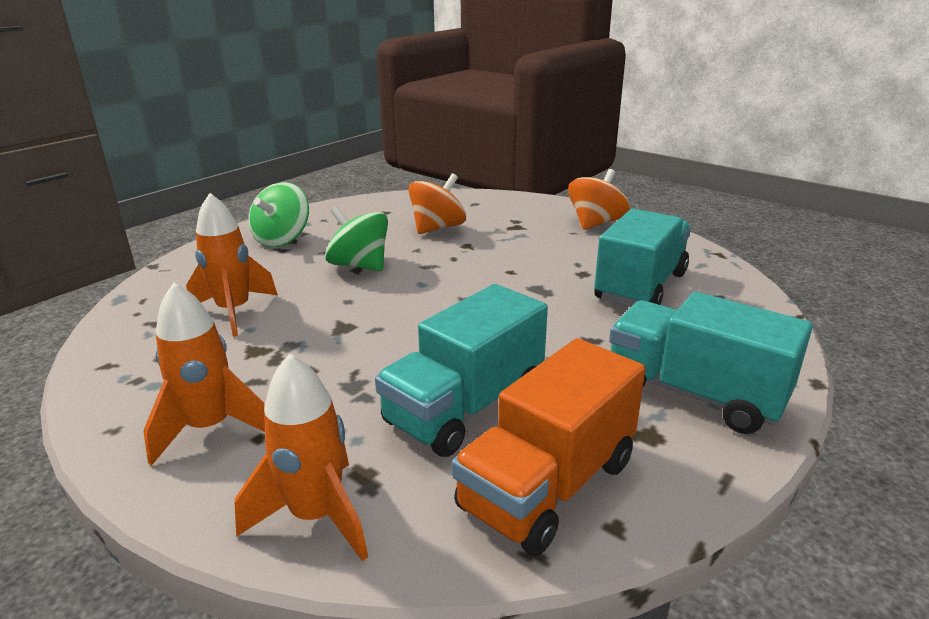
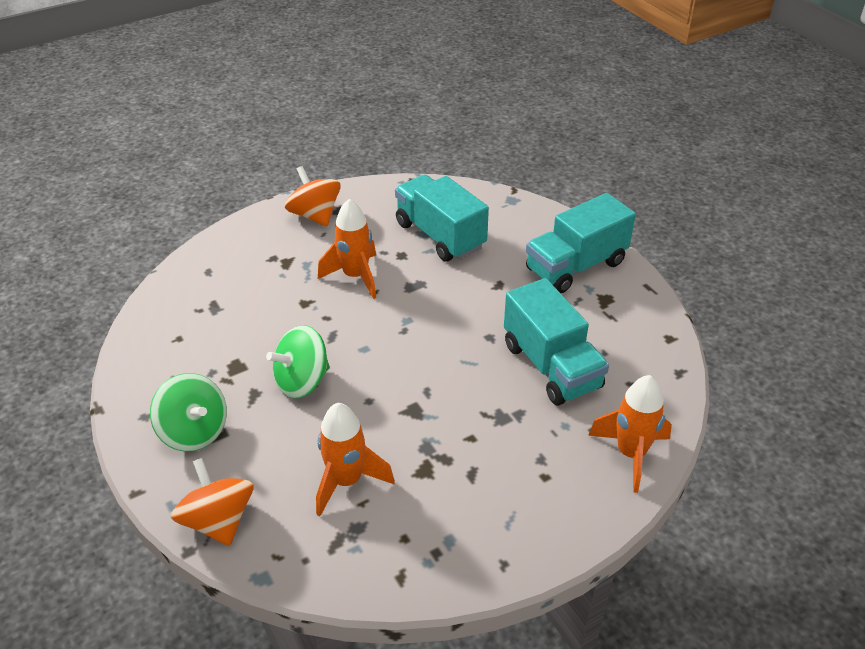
camera: 70 degrees left, 15 degrees up
orange rocket [143,283,265,466] -> orange rocket moved to [318,199,376,299]
orange spinning top [408,173,466,234] -> orange spinning top moved to [171,458,253,546]
orange truck [452,338,646,556] -> none

